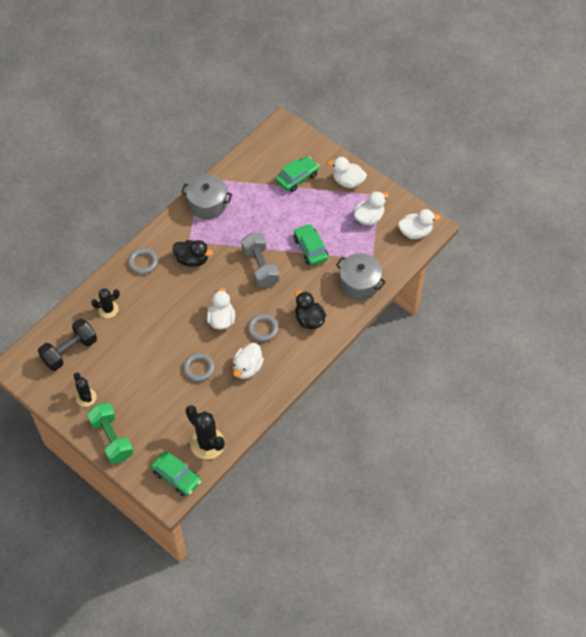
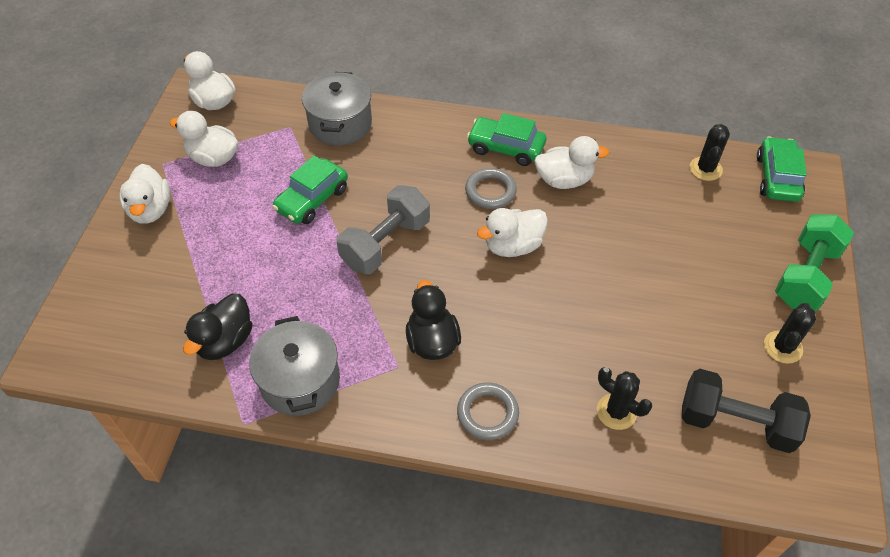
camera: 120 degrees left, 5 degrees down
grey ring [183,353,215,382] -> none
black cactus [186,405,225,460] -> black cactus [690,124,730,181], size x0.61
green car [276,156,319,192] -> green car moved to [467,113,546,166]
black duck [295,290,326,329] -> black duck moved to [183,294,252,360]

